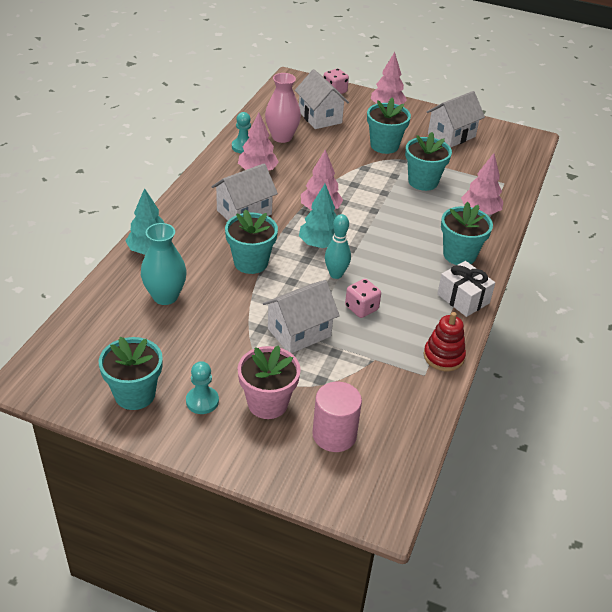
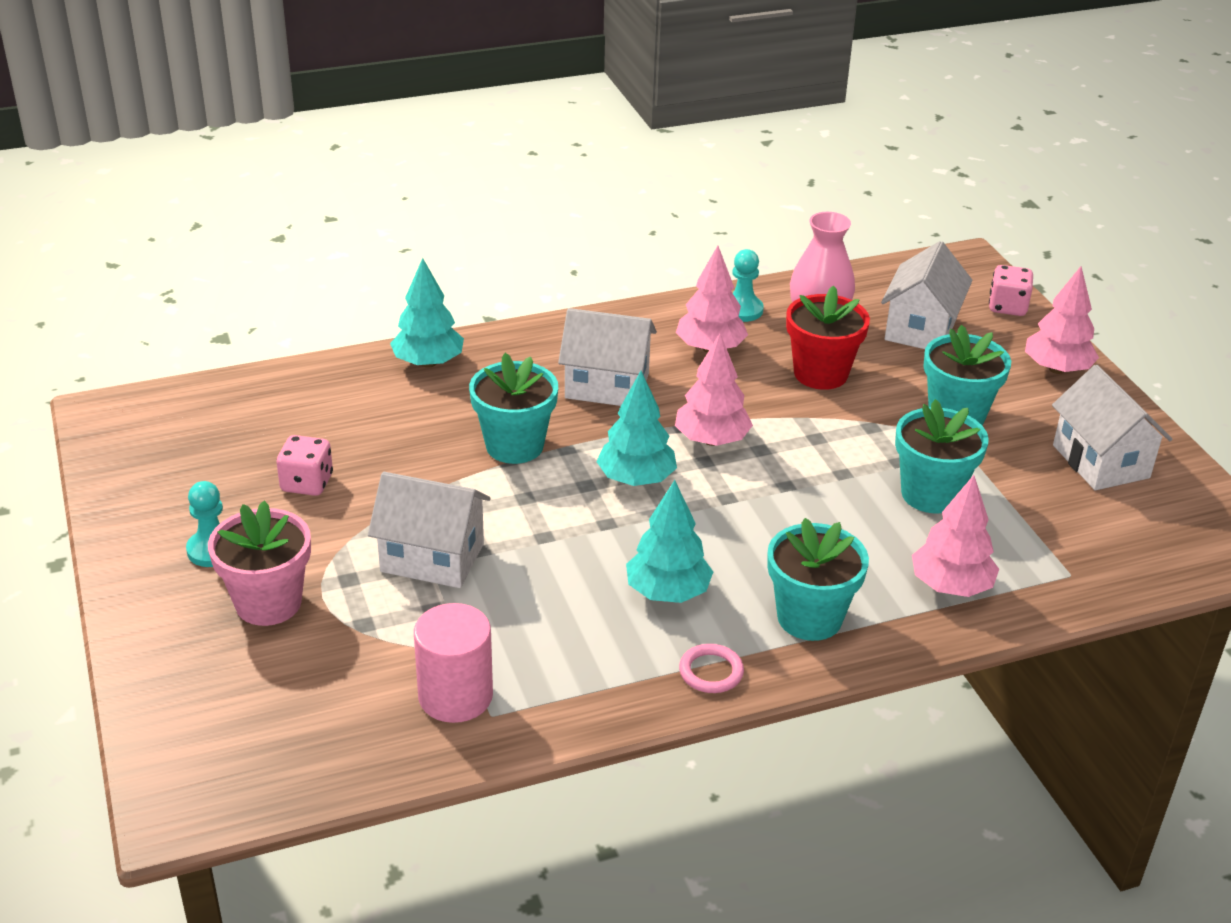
camera: 50 degrees right, 5 degrees down
turquoise flower pot [99,337,163,410] -> none
turquoise vase [141,223,187,305] -> none
pink cylinder [312,382,362,452] -> pink cylinder moved to [414,603,493,723]
turquoise bowling pin [325,214,351,279] -> none
pink dice [345,279,381,318] -> pink dice moved to [276,435,333,496]
red stacking toy [423,312,466,371] -> none
white house [427,91,485,148] -> white house turned 60 degrees clockwise [1052,365,1173,490]
white gift [437,261,495,317] -> pink ring [679,644,744,693]
none -> turquoise tree [626,480,713,603]
none -> red flower pot [786,286,870,390]

